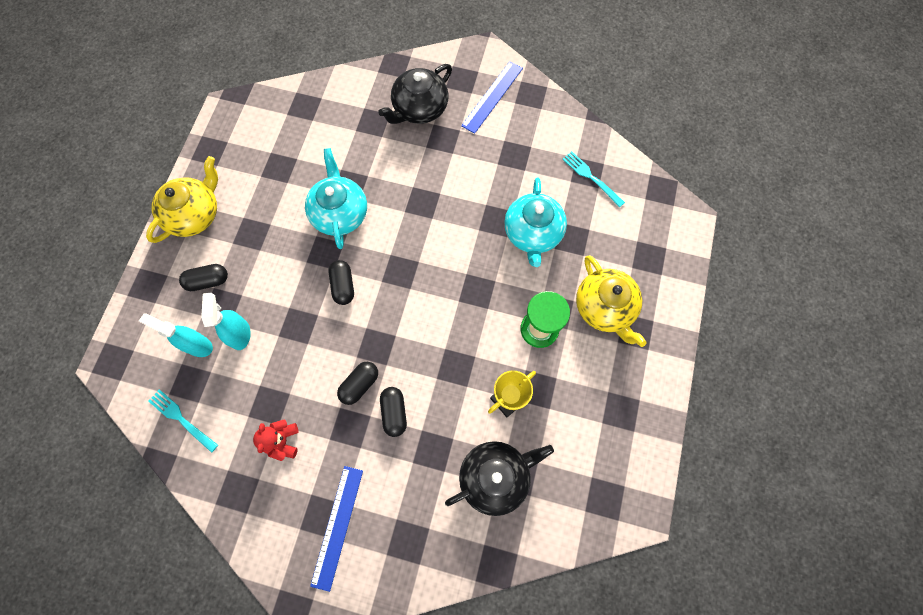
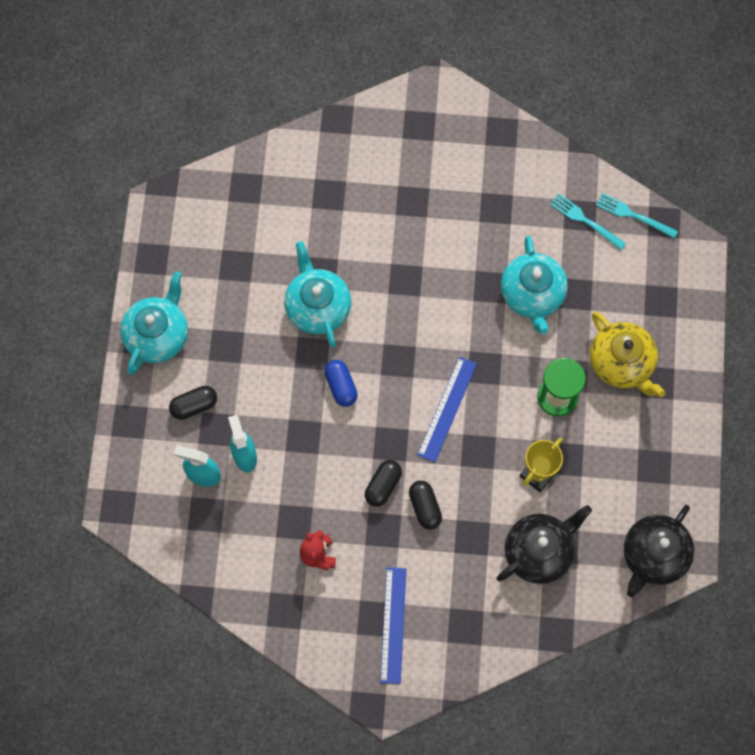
camera: 10 degrees left, 0 degrees up
yellow teapot [146,156,218,243] -> turquoise teapot [120,272,188,375]
turquoise fork [148,390,218,453] -> turquoise fork moved to [596,193,678,238]
black capsule [328,260,354,305] -> blue capsule [324,360,358,407]
black teapot [378,64,452,124] -> black teapot moved to [624,505,694,597]
blue ruler [461,61,523,134] -> blue ruler moved to [417,357,477,462]

